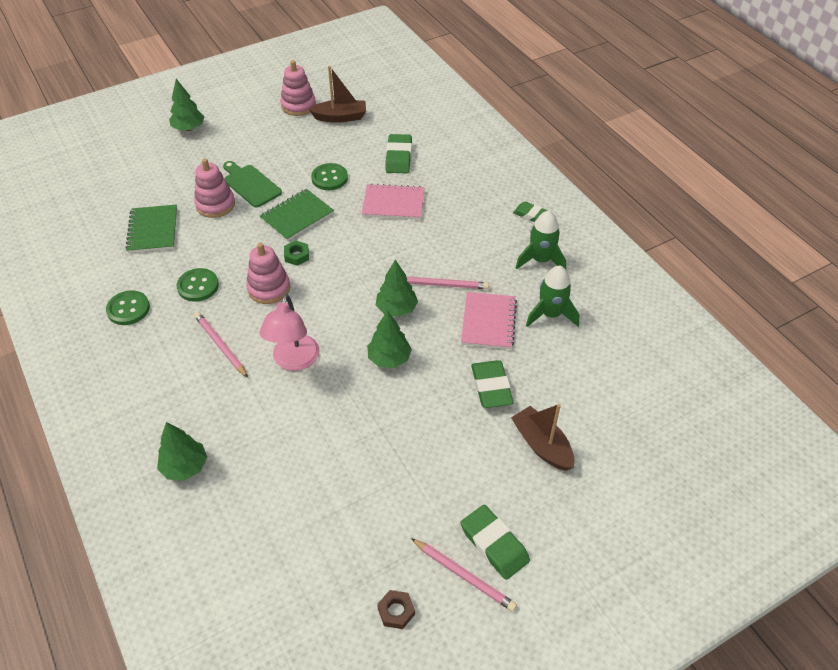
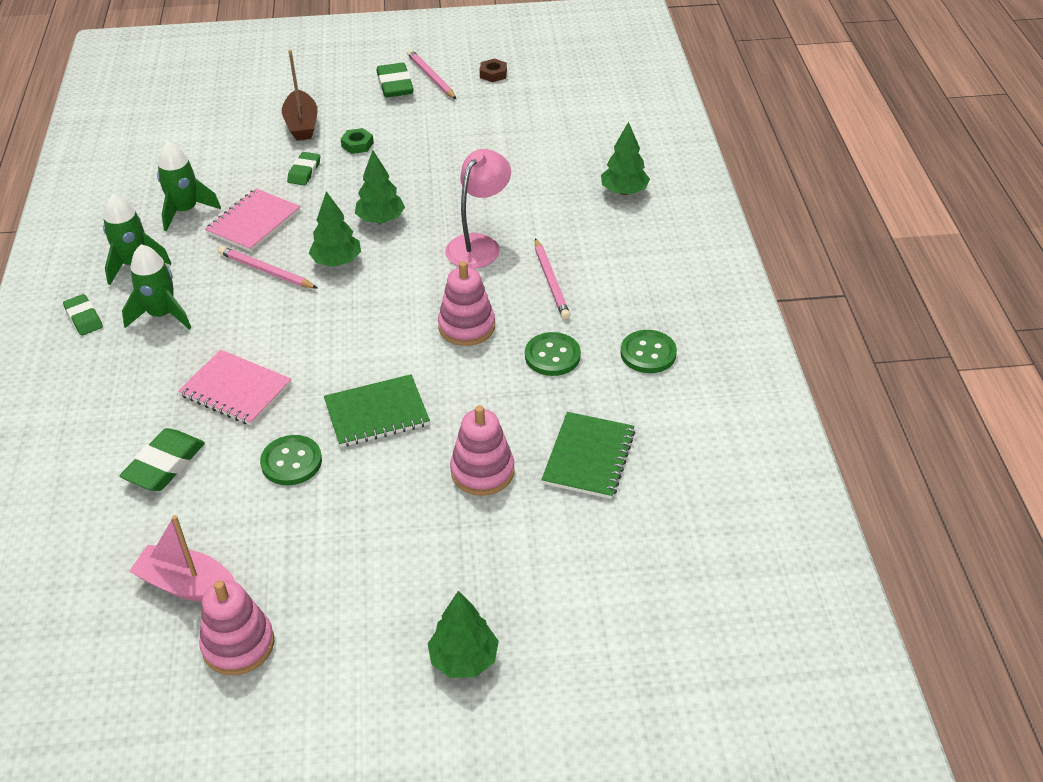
camera: 155 degrees left, 5 degrees down
green cutting board [223,161,282,208] -> none
green nut [284,240,309,266] -> green nut moved to [341,128,374,154]
brown boat [309,66,366,123] -> pink boat [129,515,235,601]
green eraser [471,360,513,408] -> green eraser [287,152,321,186], size x0.66
none -> green rocket [122,244,191,330]

